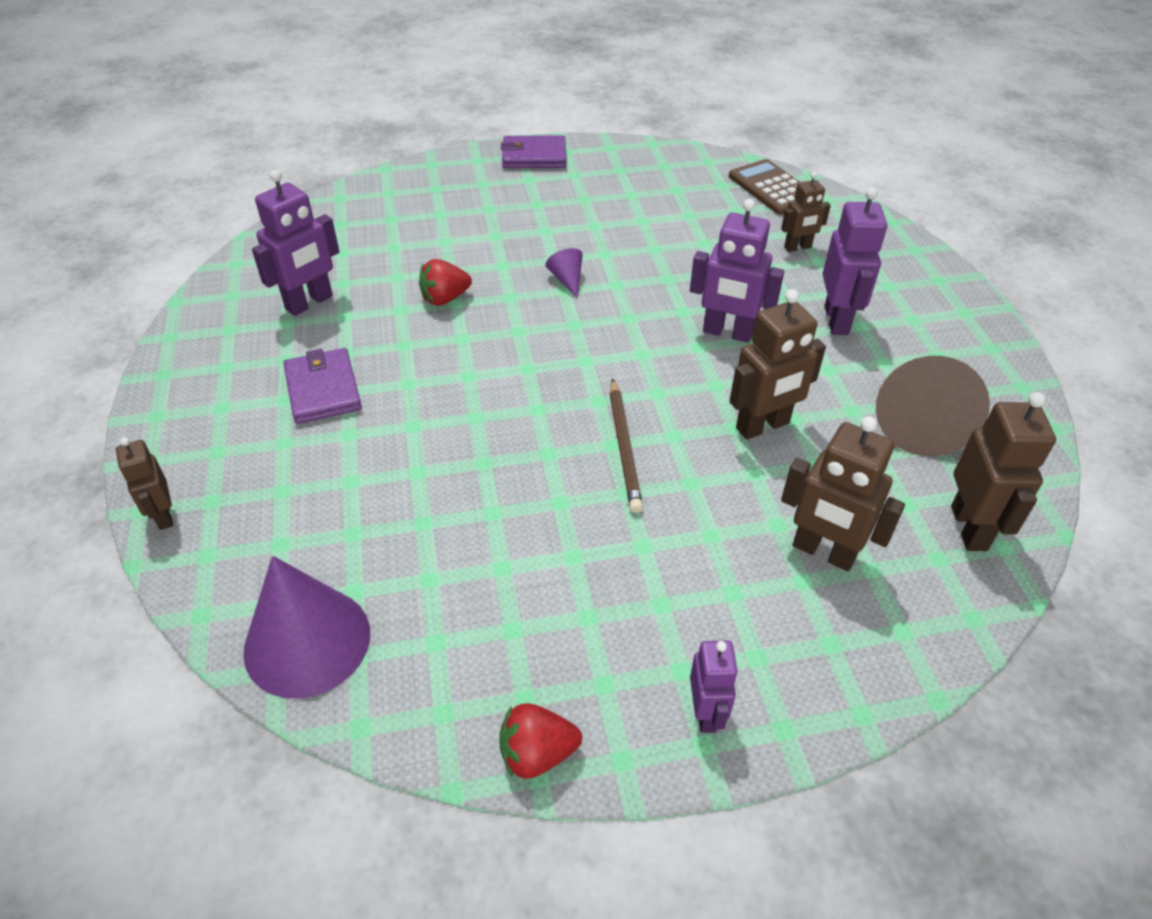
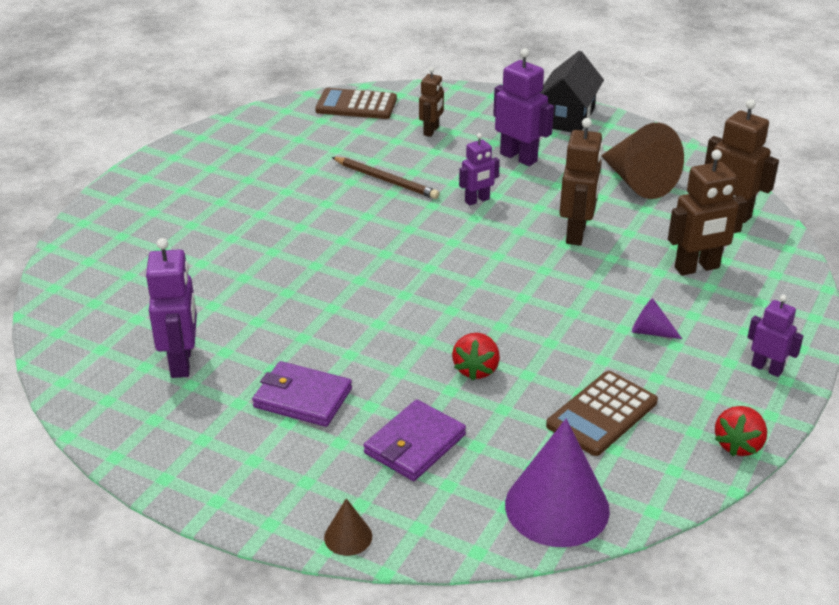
camera: 50 degrees left, 10 degrees down
brown robot [116,437,173,530] -> brown cone [324,498,372,556]
red strawberry [419,259,472,306] -> red strawberry moved to [452,333,500,381]
purple wallet [501,135,566,168] -> purple wallet moved to [364,399,466,481]
purple cone [545,248,583,298] -> purple cone moved to [632,298,682,339]
brown pencil [610,378,643,513] -> brown pencil moved to [332,157,440,199]
purple robot [690,199,784,343] -> purple robot [459,133,499,206], size x0.61
none -> black house [540,51,604,132]
none -> brown calculator [546,371,658,456]

